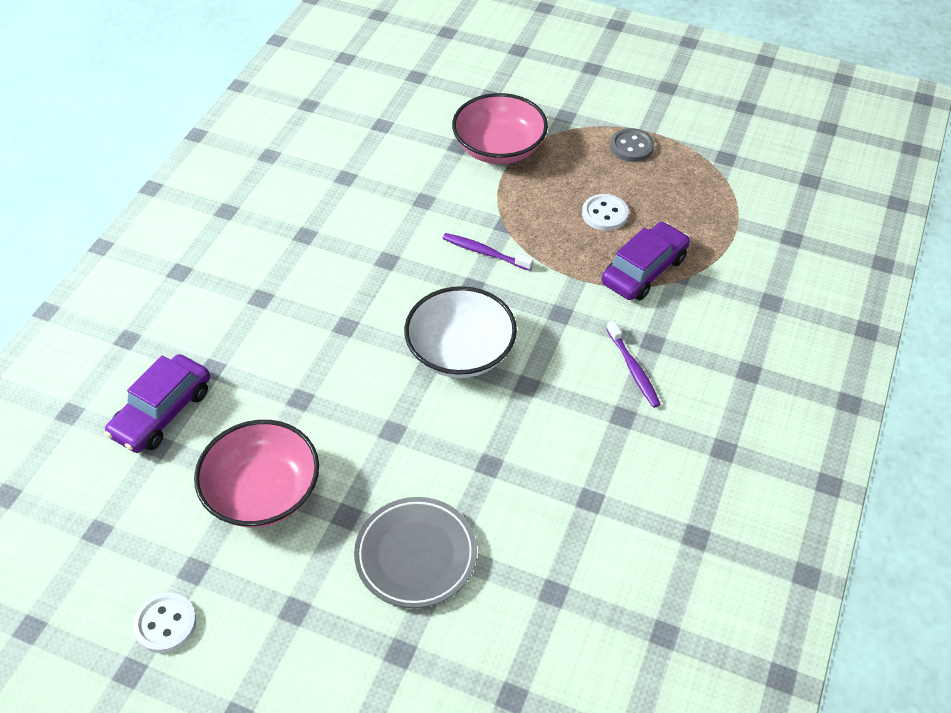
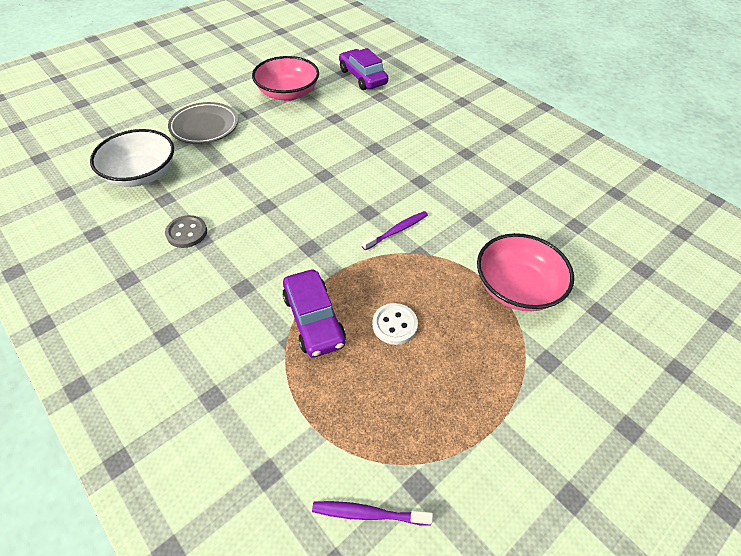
camera: 115 degrees right, 0 degrees up
white button [133,593,197,653] -> none
white bowl [404,286,517,378] -> white bowl moved to [90,129,174,187]
purple toothbrush [607,321,661,408] -> purple toothbrush moved to [312,501,433,525]
grey button [610,128,654,162] -> grey button moved to [165,215,207,248]

